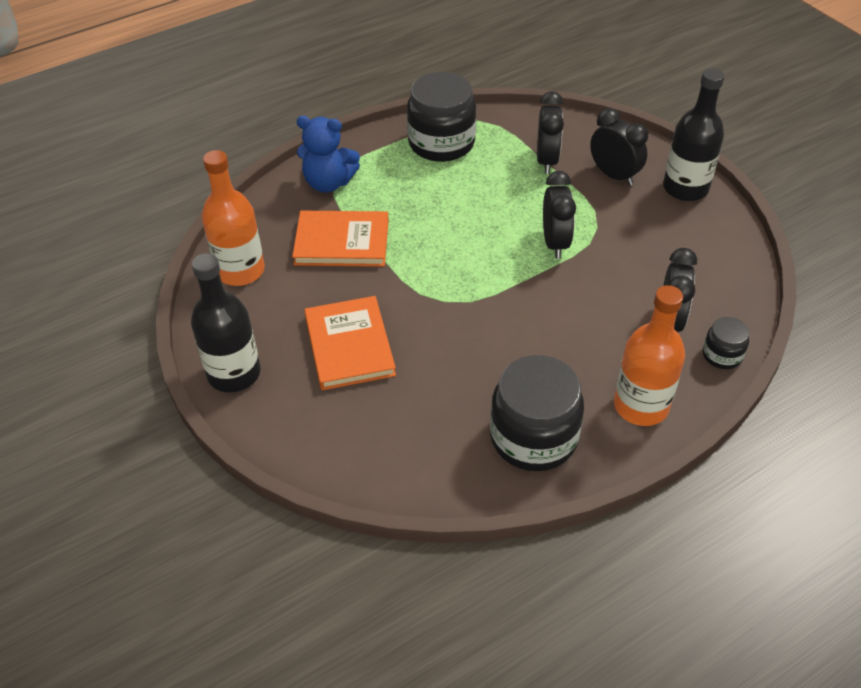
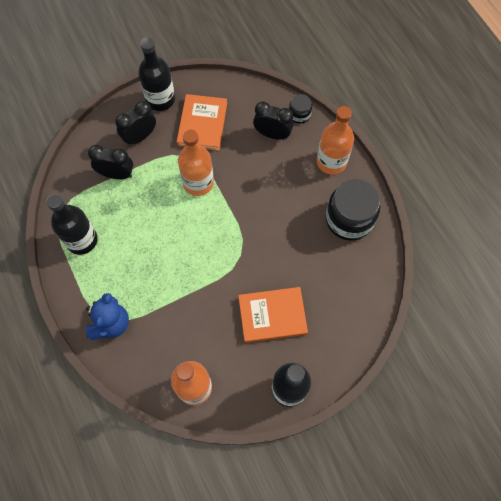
camera: 85 degrees left, 20 degrees up
orange book [292,211,389,267] -> orange book moved to [177,94,227,151]
black jar [407,72,476,162] -> black bottle [46,194,98,255]
black clock [543,171,576,259] -> orange bottle [178,129,214,196]

